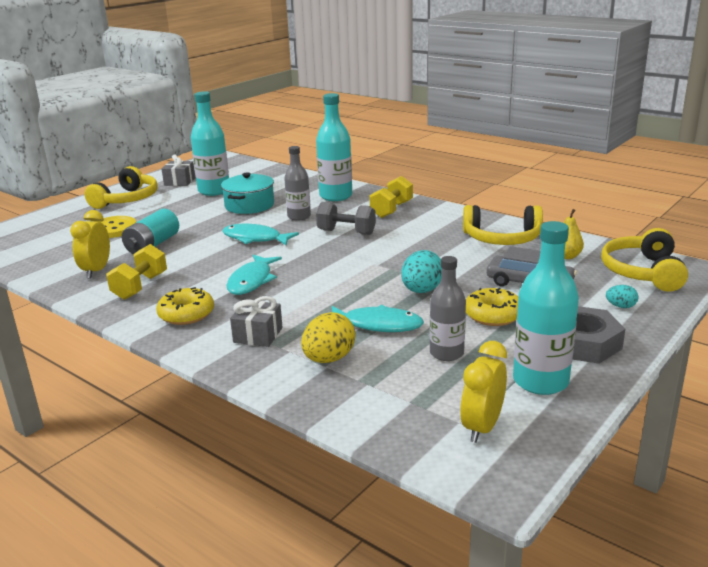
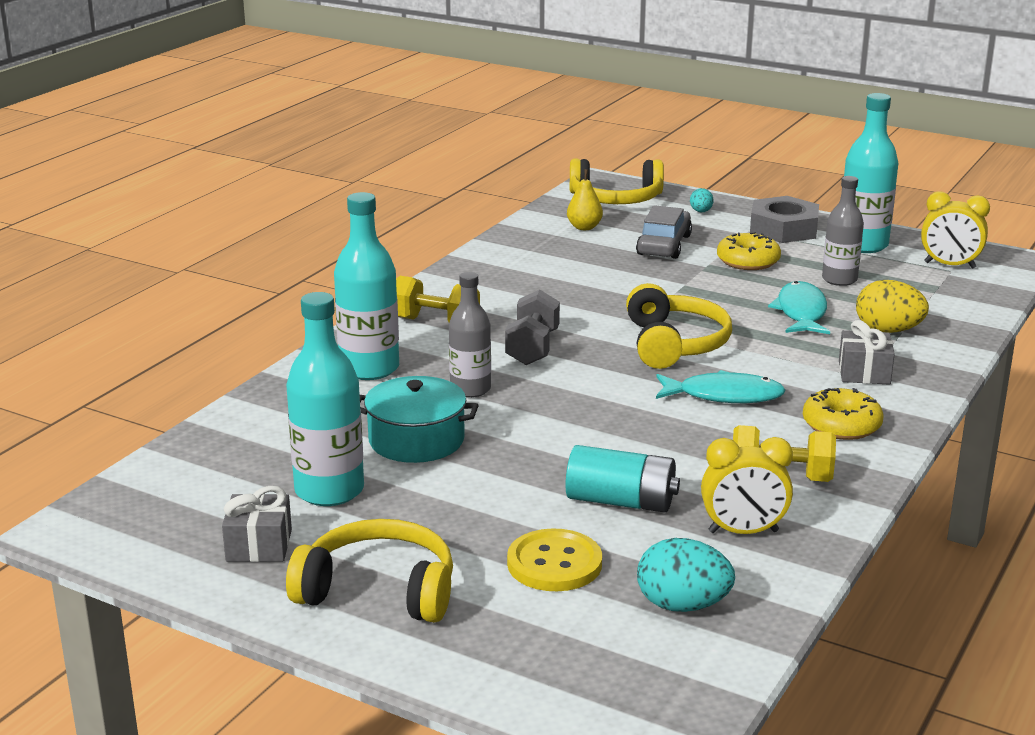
camera: 100 degrees left, 0 degrees up
turquoise fish [222,224,299,245] -> none
turquoise egg [401,250,442,293] -> turquoise egg moved to [637,538,735,612]
yellow headphones [463,205,543,245] -> yellow headphones moved to [626,283,732,369]

